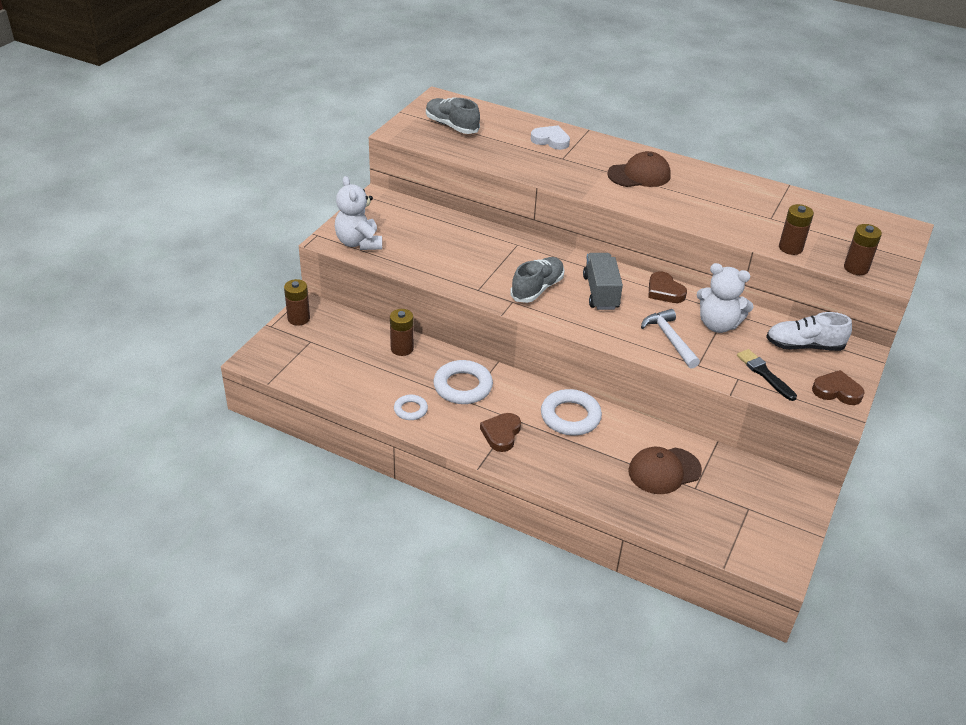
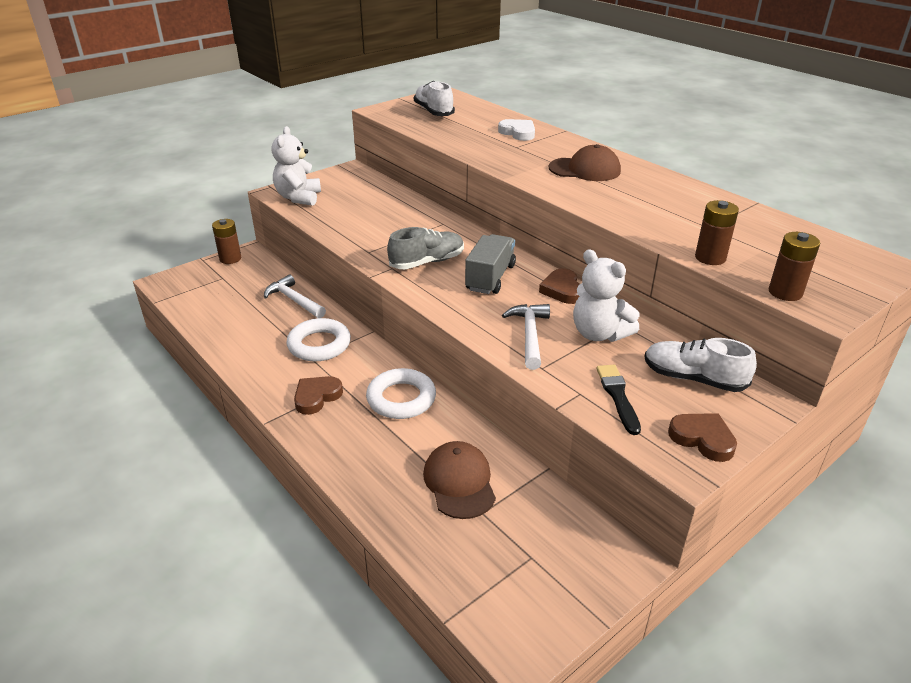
camera: 25 degrees right, 5 degrees down
brown battery [390,309,414,356] -> white hammer [264,275,326,318]
white ring [394,395,428,420] -> none
grey shoe [426,98,480,134] -> white shoe [414,81,455,116]
brown cap [628,447,702,494] -> brown cap turned 75 degrees clockwise [423,441,496,519]

